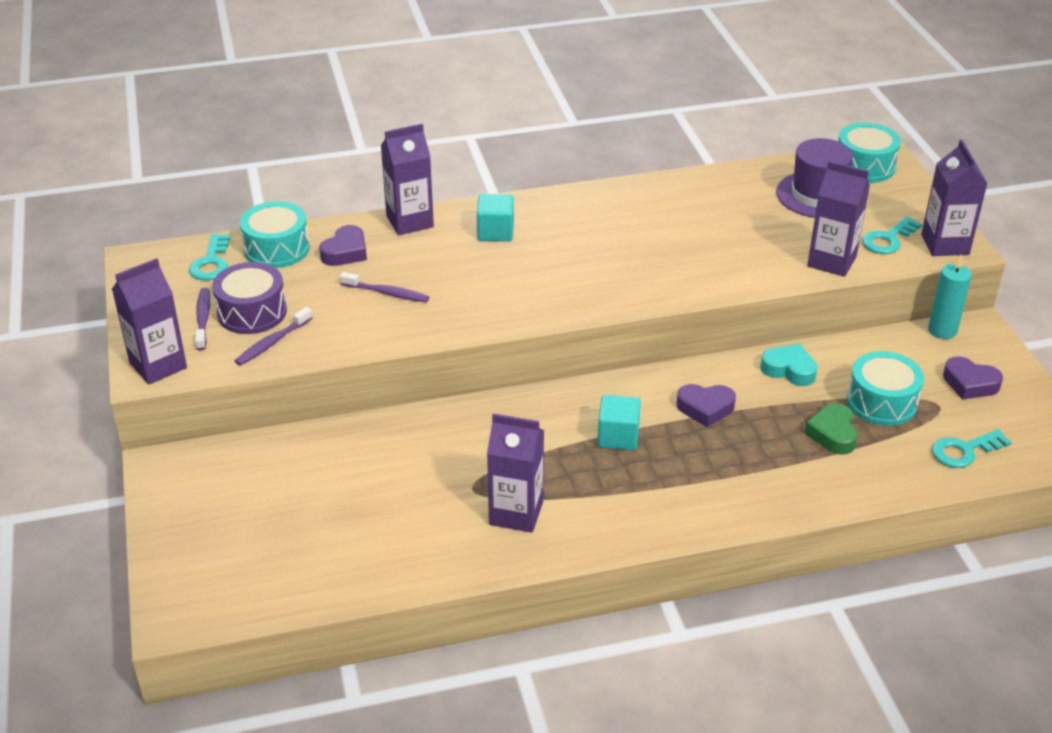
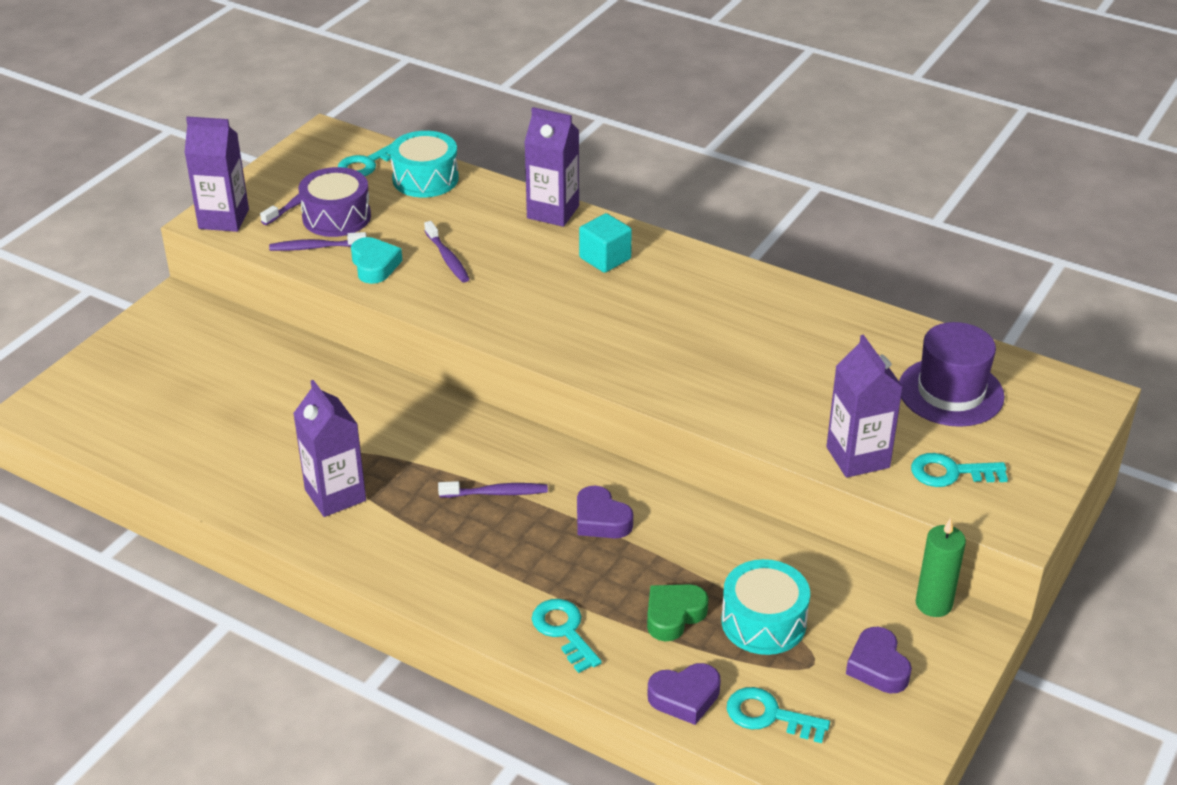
camera: 45 degrees right, 0 degrees up
purple heart [319,225,367,266] -> purple heart moved to [647,663,721,725]
turquoise cube [597,395,641,450] -> purple toothbrush [438,481,548,498]
turquoise heart [760,344,818,386] -> turquoise heart moved to [351,237,402,284]
turquoise drum [838,123,901,183] -> none
purple carton [921,139,988,256] -> none
turquoise candle [928,255,972,339] -> green candle [916,518,966,617]
none -> turquoise key [532,599,602,673]

